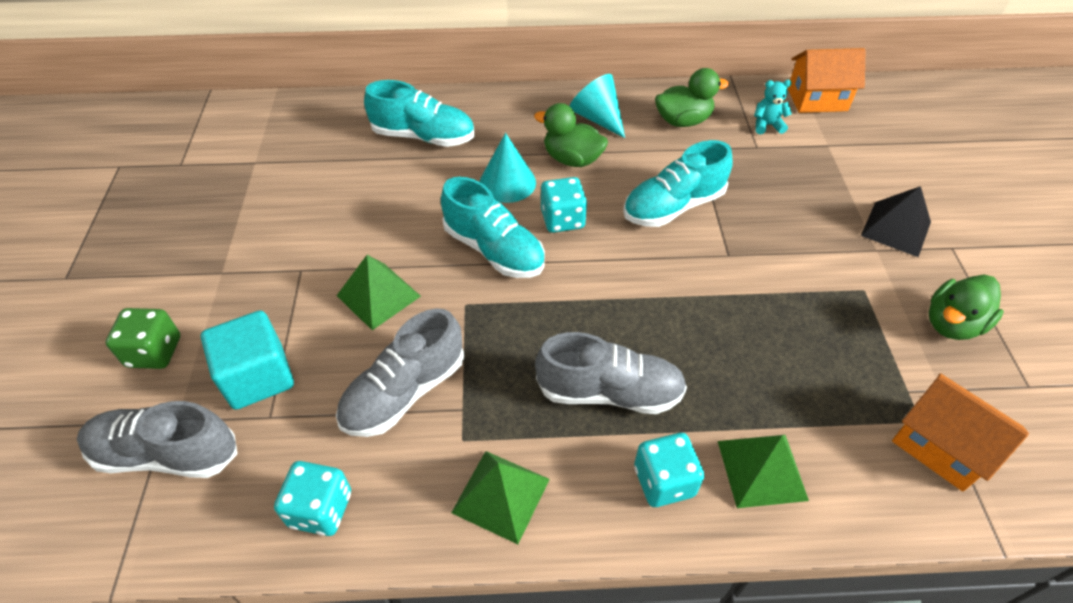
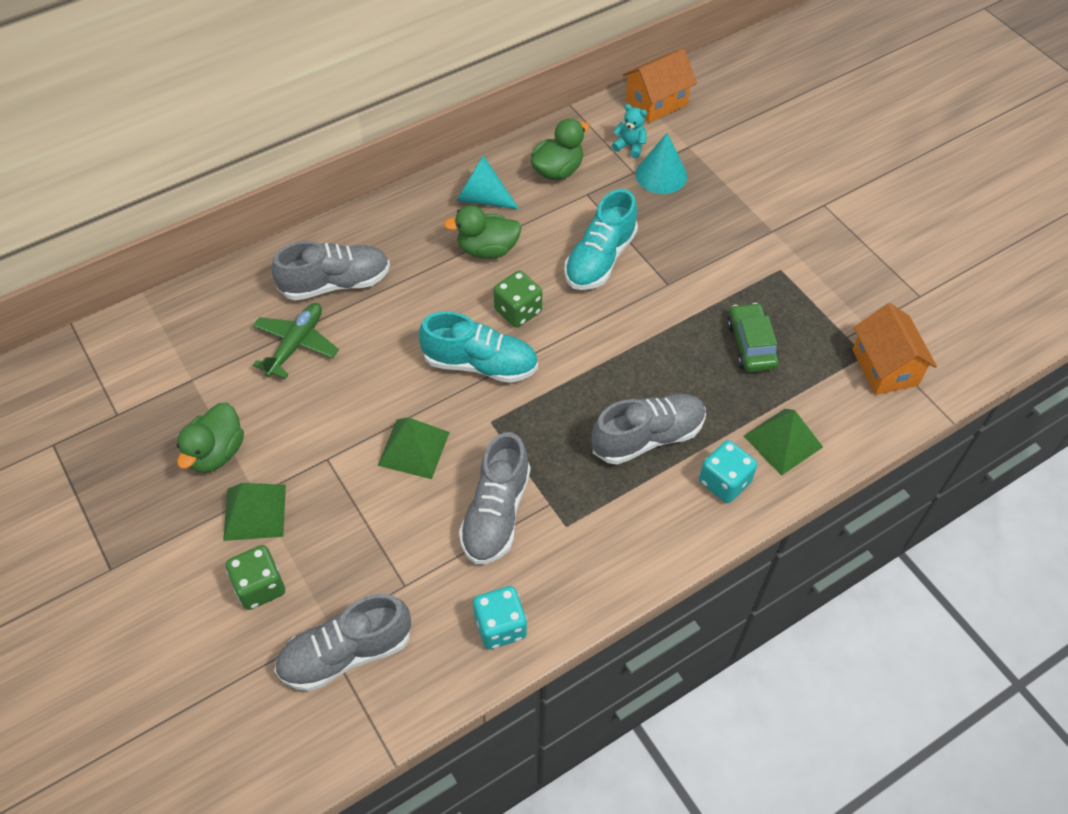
camera: 30 degrees left, 5 degrees up
turquoise cube [201,310,294,410] -> none
turquoise shoe [364,80,475,147] -> grey shoe [272,241,390,301]
green pyramid [451,451,550,544] -> green pyramid moved to [223,483,286,541]
turquoise cone [479,133,536,203] -> turquoise cone moved to [636,133,687,194]
turquoise dice [541,177,587,233] -> green dice [493,271,542,328]
turquoise teddy bear [754,80,792,134] -> turquoise teddy bear turned 60 degrees clockwise [612,104,647,158]
black pyramid [861,186,931,257] -> none
orange house [892,373,1029,492] -> orange house turned 60 degrees clockwise [852,303,937,395]
green duck [929,275,1004,340] -> green duck moved to [176,403,244,473]
none -> green plane [253,303,339,379]
none -> green car [727,303,779,372]

